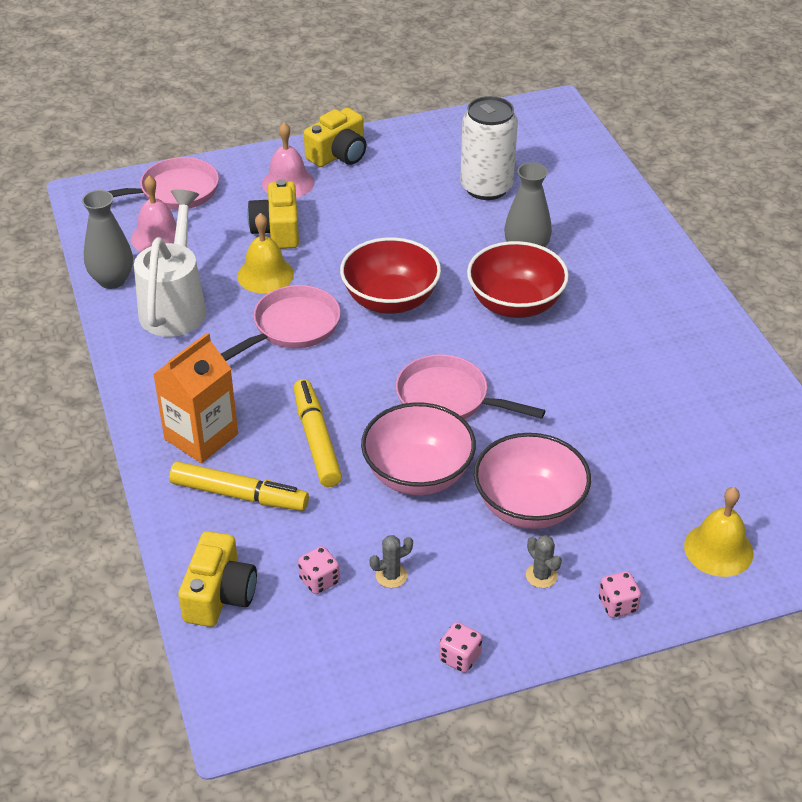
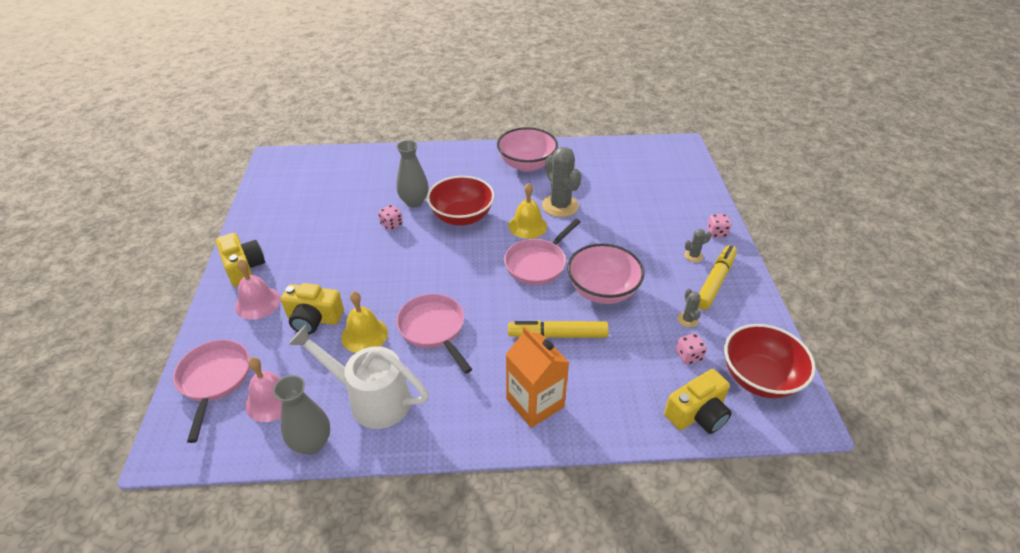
camera: 75 degrees left, 0 degrees up
yellow marker [169,461,309,511] -> yellow marker moved to [698,245,737,310]
yellow camera [178,531,257,627] -> yellow camera turned 120 degrees clockwise [664,369,732,434]
red bowl [340,237,441,314] -> red bowl moved to [724,324,816,398]
pink dice [439,622,482,673] -> pink dice moved to [378,205,403,231]
white can [460,96,518,200] -> none
pink bowl [474,433,591,529] -> pink bowl moved to [497,127,558,172]
yellow bell [684,487,753,577] -> yellow bell moved to [509,183,547,239]
none -> grey cactus [542,147,582,217]

